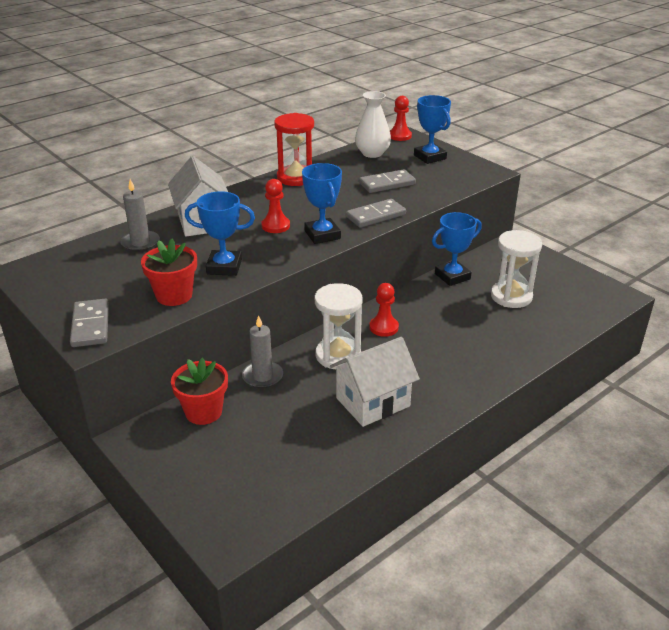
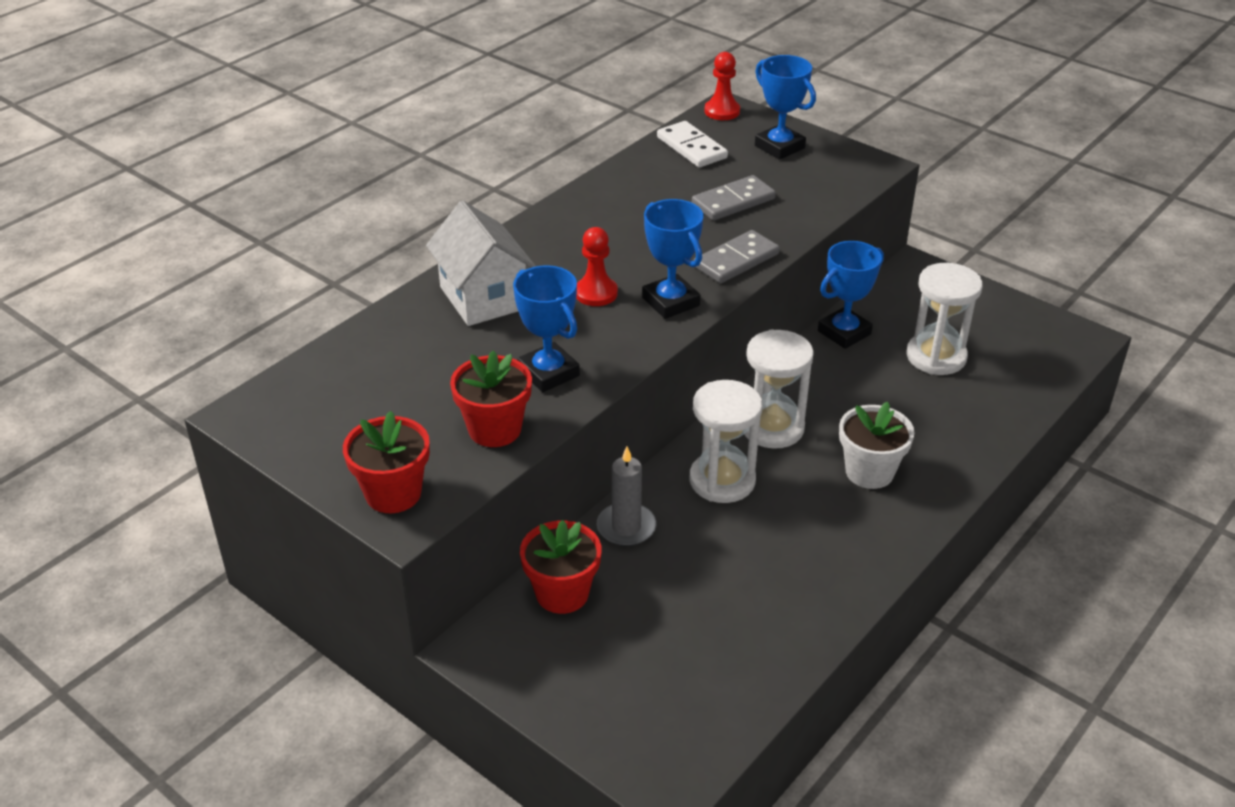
camera: 10 degrees left, 5 degrees up
grey domino [70,299,109,347] -> red flower pot [343,411,430,513]
grey candle [121,179,160,252] -> none
blue trophy [185,191,255,276] -> blue trophy turned 60 degrees clockwise [513,265,580,392]
red hourglass [274,113,314,186] -> none
white house [330,337,420,427] -> none
white vase [355,91,391,158] -> white domino [657,121,728,168]
red pawn [369,283,399,337] -> white hourglass [744,329,814,449]
none -> white flower pot [839,402,914,489]

